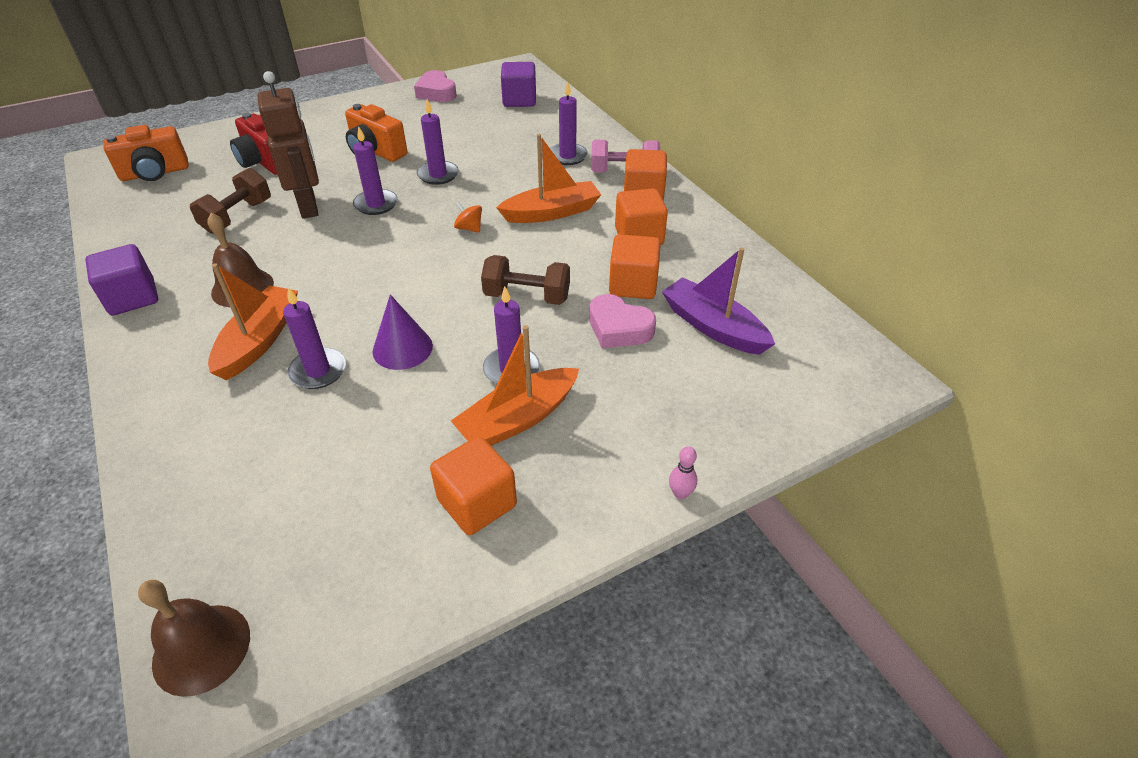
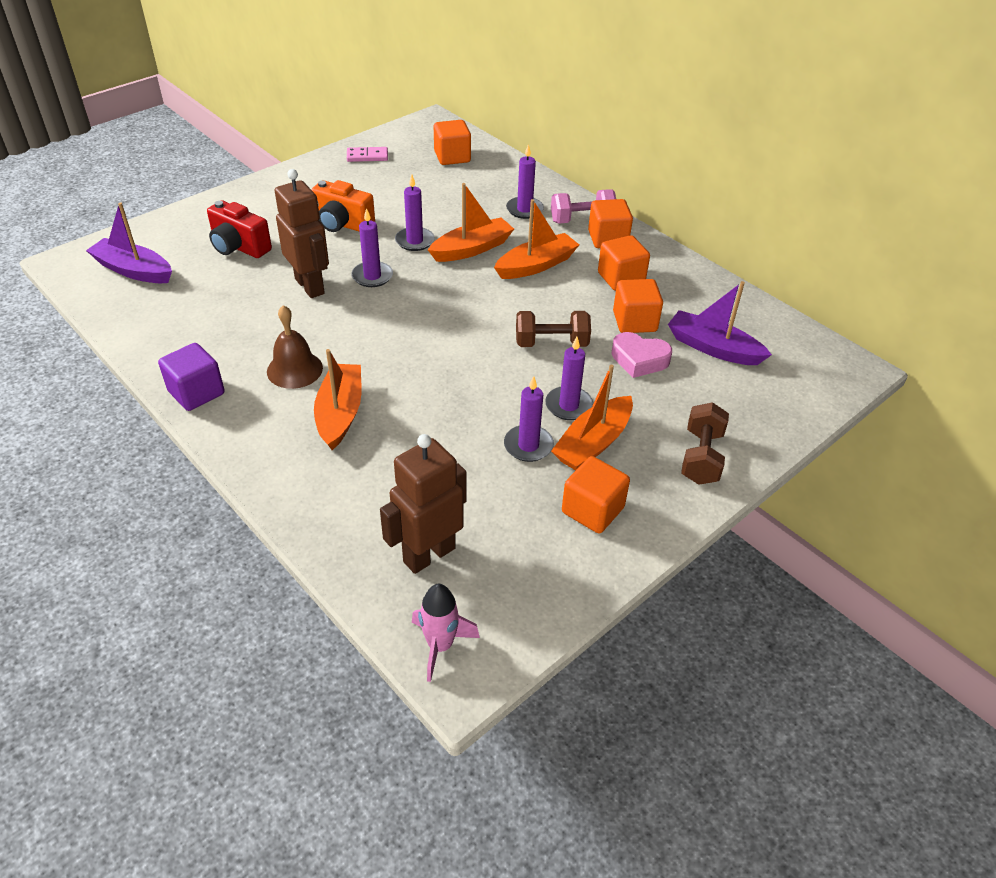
camera: 15 degrees left, 0 degrees up
orange camera [104,125,189,181] -> purple boat [86,202,172,283]
brown bell [138,580,250,697] -> pink rocket [412,584,480,682]
brown dumbbell [190,168,271,234] -> brown dumbbell moved to [681,402,729,485]
purple candle [283,287,346,389] -> purple candle moved to [504,376,554,462]
purple cone [373,294,433,370] -> none
pink heart [414,70,457,102] -> pink domino [347,147,388,162]
orange spinning top [454,202,482,233] -> none
purple cube [501,62,536,107] -> orange cube [434,120,471,165]
pink bowling pin [669,446,697,499] -> none
none -> brown robot [380,434,467,574]
none -> orange boat [428,183,514,262]

